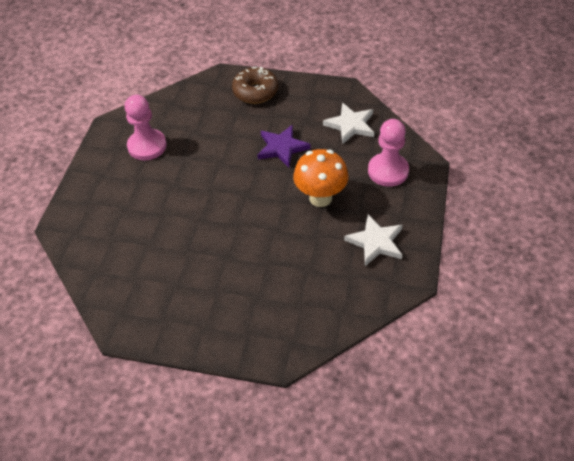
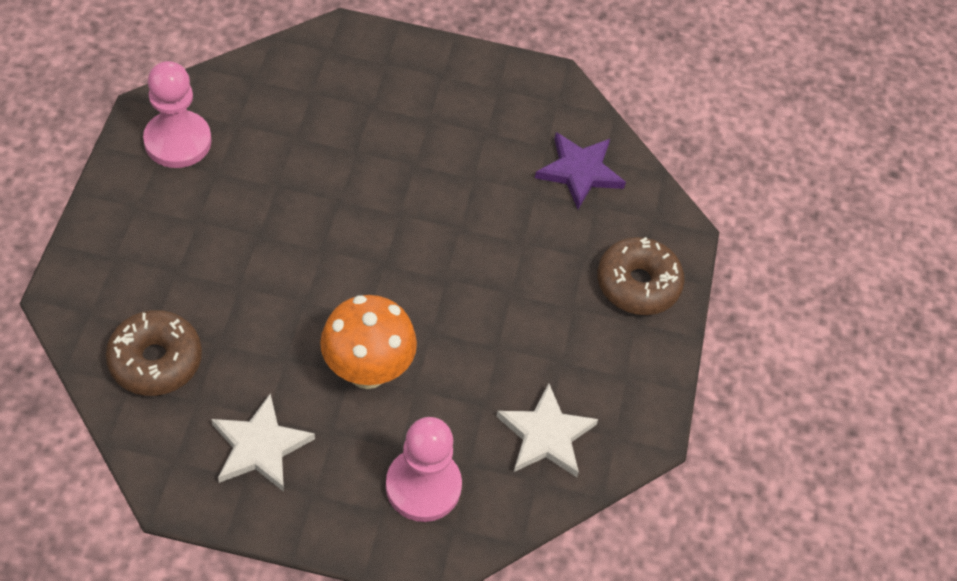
camera: 80 degrees right, 5 degrees up
pink pawn [124,95,167,160] -> pink pawn moved to [143,61,211,168]
purple star [257,125,311,168] -> purple star moved to [535,132,626,209]
none -> brown donut [106,310,202,396]

